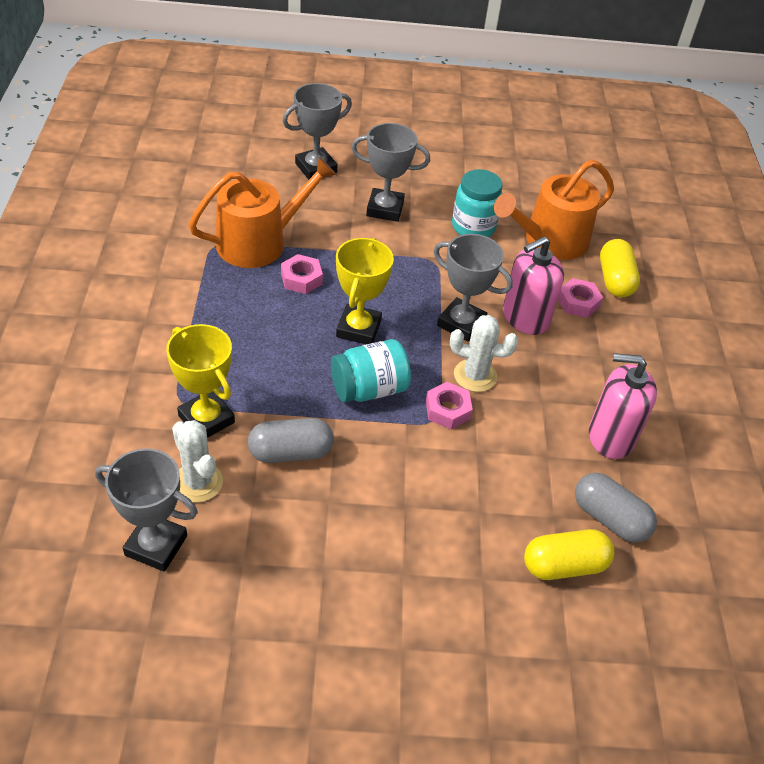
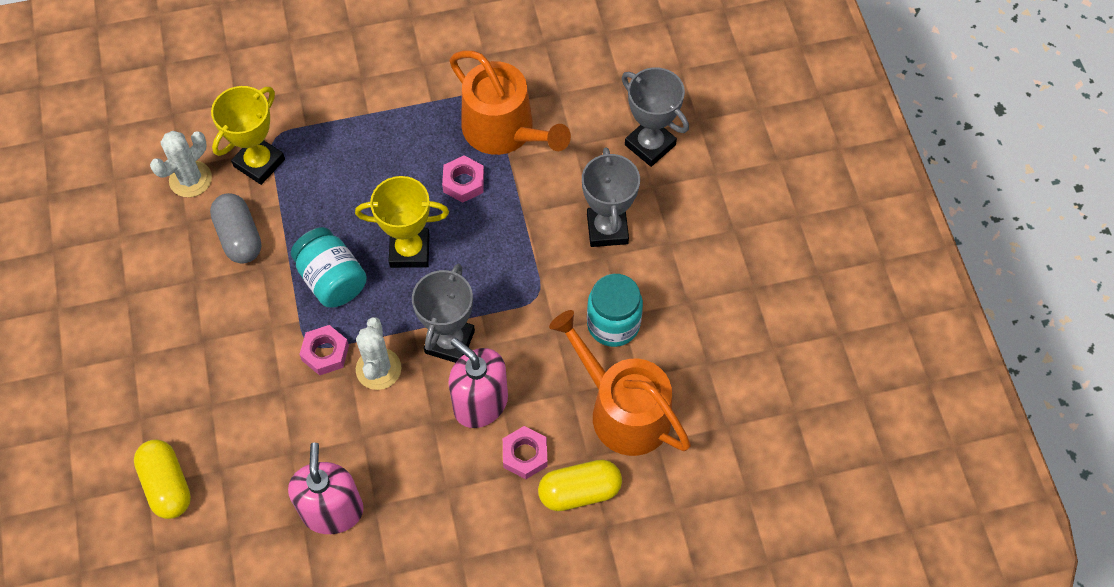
camera: 80 degrees right, 15 degrees up
grey trophy [95,448,198,572] -> none
grey capsule [575,473,657,543] -> none

